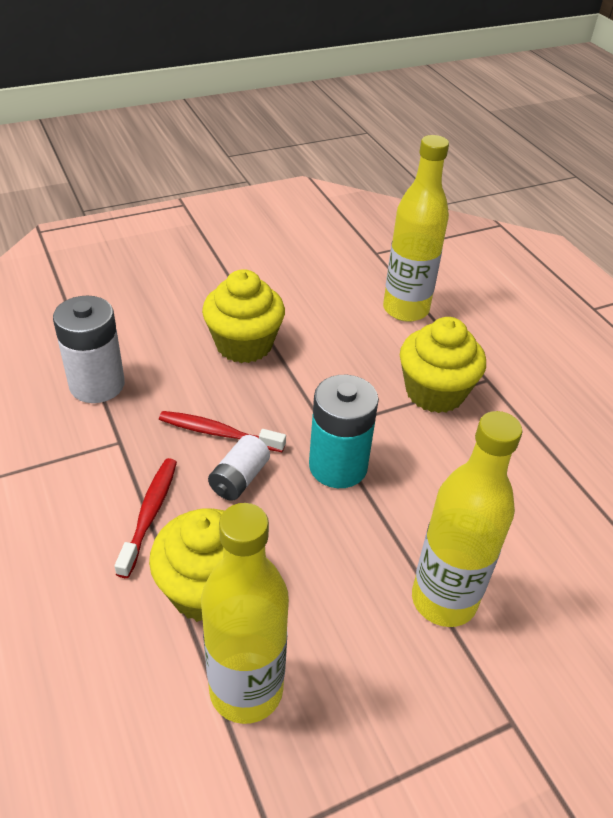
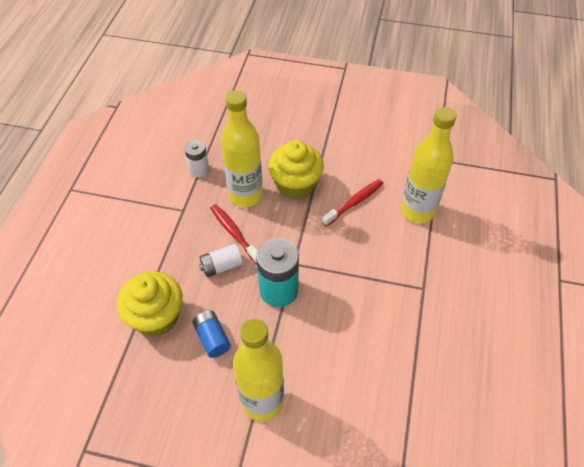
camera: 40 degrees right, 10 degrees up
white battery [53,295,125,403] -> white battery [185,140,209,177], size x0.59
red toothbrush [115,458,177,578] -> red toothbrush moved to [322,179,384,227]
yellow bottle [201,503,289,724] -> yellow bottle moved to [221,90,263,207]
yellow cupcake [400,317,486,413] -> none
none -> blue battery [192,310,231,358]

